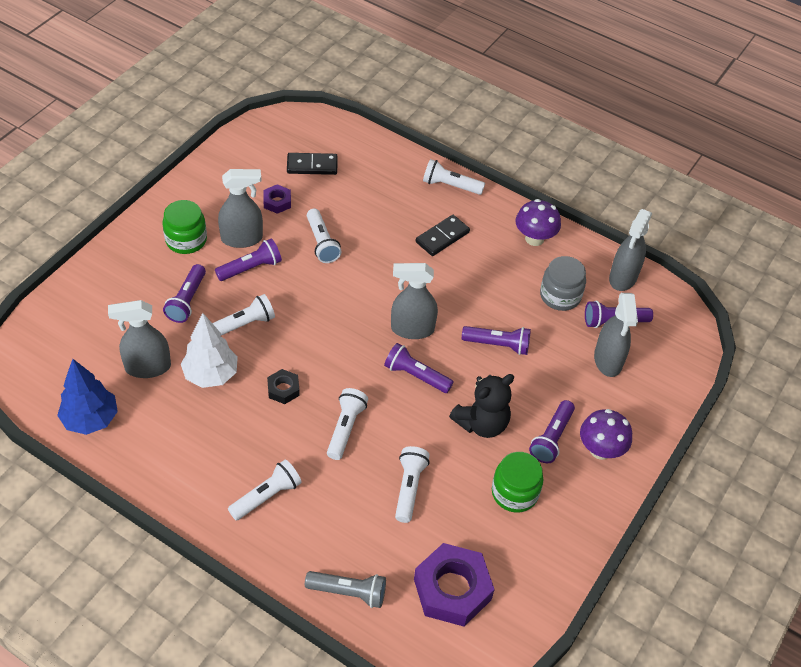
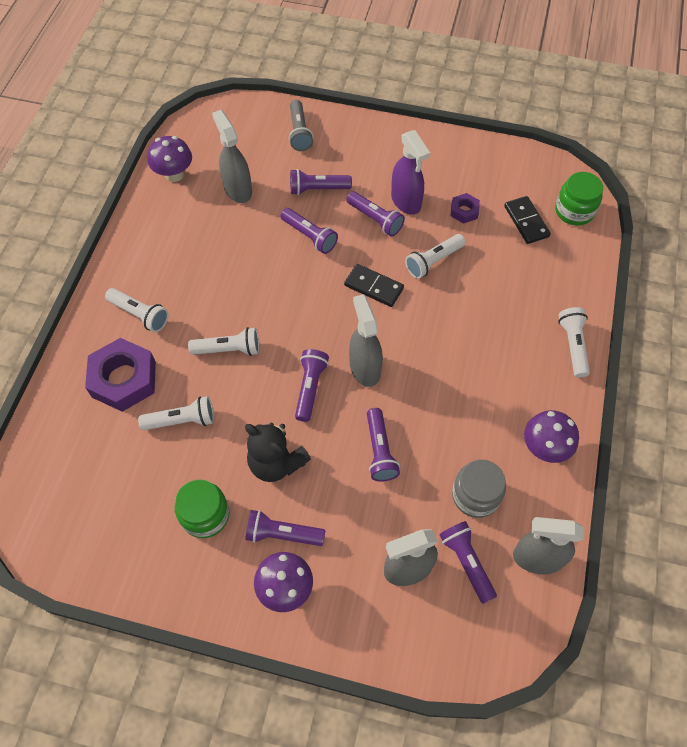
camera: 75 degrees right, 10 degrees up
blue tree [57,359,118,435] -> purple mushroom [147,136,192,182]
green jar [162,200,207,254] -> green jar moved to [555,172,603,225]
white tree [181,313,238,388] -> none
white flashlight [212,294,275,335] -> purple flashlight [280,208,338,254]
grey spray bottle [218,169,263,248] -> purple spray bottle [391,130,430,215]
black nut [267,369,300,404] -> none
grey flashlight [305,571,386,608] -> grey flashlight moved to [289,100,313,151]
purple nut [414,543,495,627] -> purple nut moved to [85,338,156,412]
black domino [416,215,470,256] -> black domino moved to [344,264,404,307]

